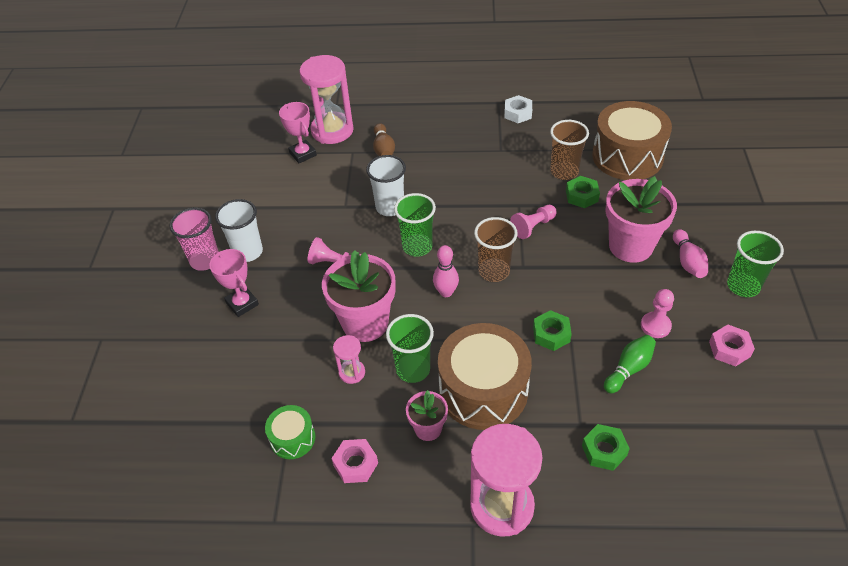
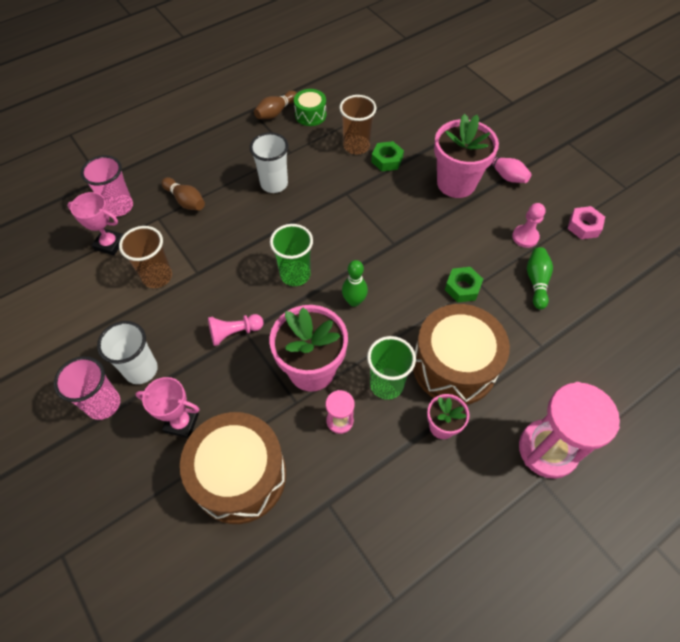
camera: 40 degrees left, 10 degrees up
green drum [265,405,315,459] -> green drum moved to [294,89,326,126]
pink hourglass [299,55,354,144] -> pink cup [81,155,133,216]
pink nut [331,439,378,483] -> none
white cup [366,155,406,216] -> white cup moved to [250,132,289,193]
pink bowling pin [433,245,459,297] -> green bowling pin [342,260,368,307]
brown cup [474,217,518,282] -> brown cup moved to [119,226,172,288]
white nut [504,95,532,123] -> brown bowling pin [254,91,297,119]
pink pawn [510,205,557,239] -> none
green nut [582,424,630,471] -> none
brown drum [592,101,672,180] -> brown drum moved to [180,412,286,524]
green cup [727,231,784,297] -> none

